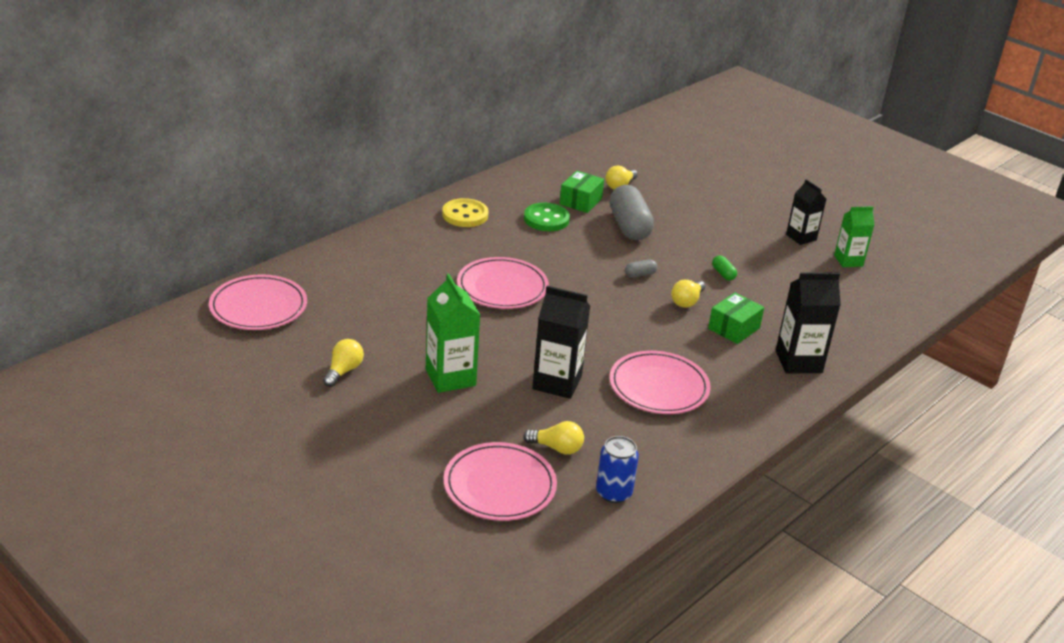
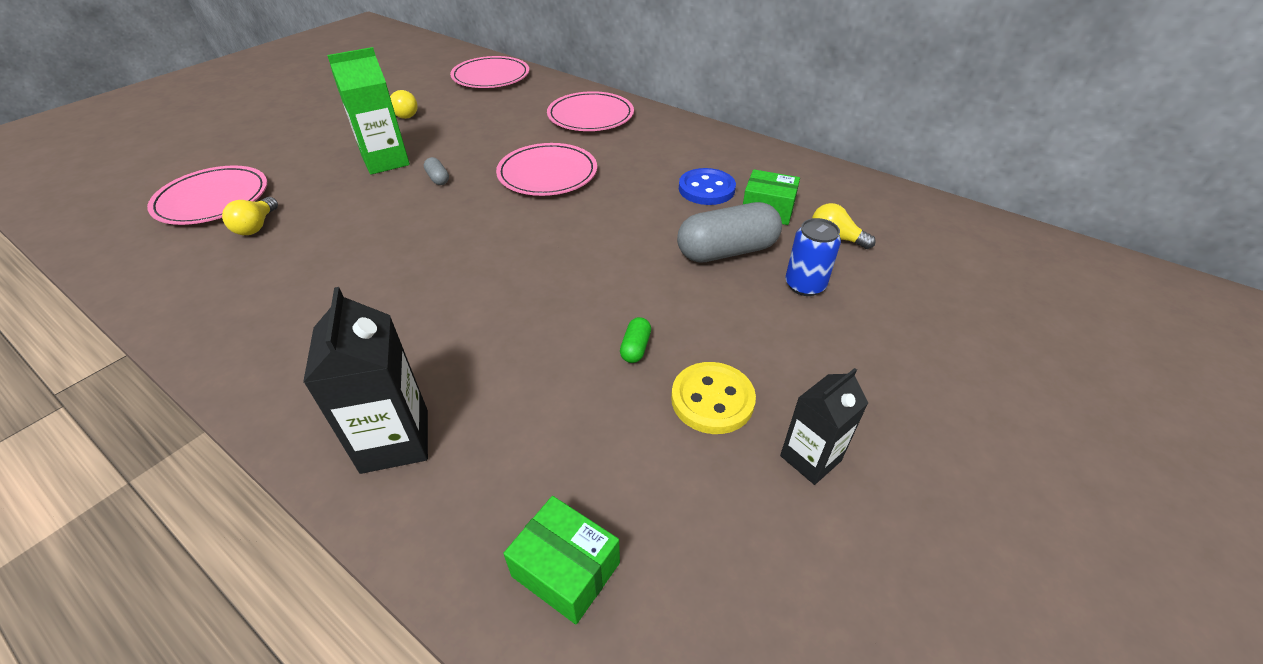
camera: 85 degrees right, 10 degrees up
yellow button [442,198,489,227] -> yellow button moved to [671,362,756,434]
green button [524,203,570,231] -> blue button [679,168,736,205]
black carton [532,286,590,399] -> none
blue can [596,436,639,503] -> blue can moved to [785,218,841,296]
pink plate [609,351,711,414] -> pink plate moved to [547,91,634,131]
grey capsule [625,259,657,278] -> grey capsule moved to [424,157,449,185]
yellow light bulb [671,280,705,308] -> none
green box [708,292,764,344] -> green box moved to [503,496,620,624]
green capsule [712,255,737,281] -> green capsule turned 45 degrees counterclockwise [620,317,651,363]
green carton [834,206,875,267] -> none

